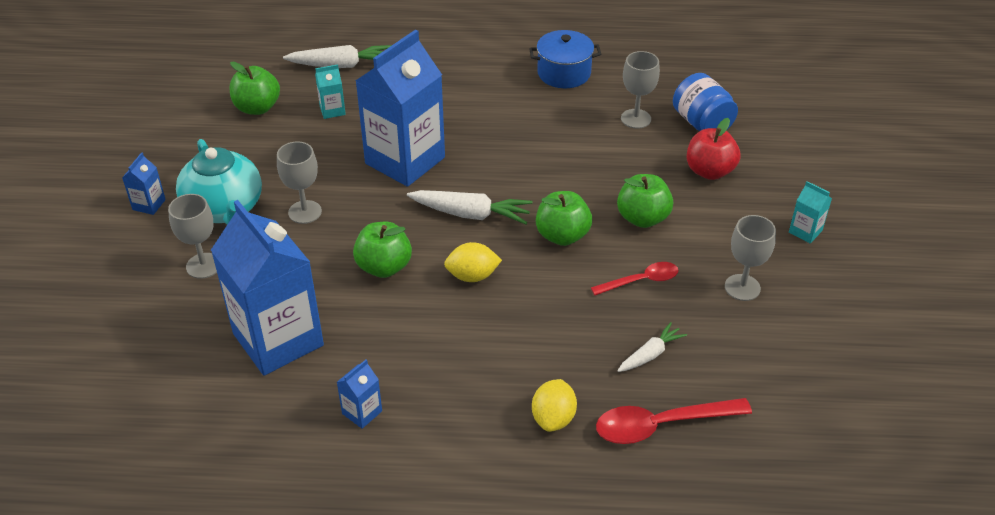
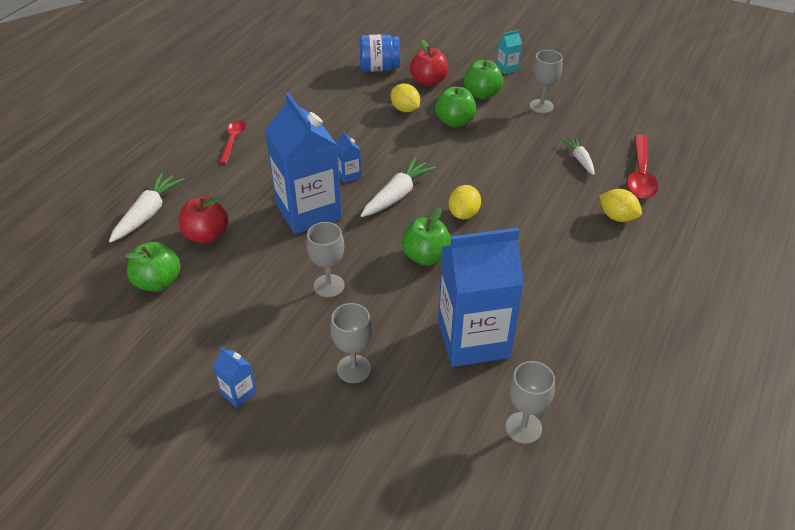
camera: 65 degrees left, 0 degrees up
turquoise teapot [176,139,262,225] -> none
turquoise carton [315,64,346,119] -> red apple [179,196,228,243]
blue carton [337,360,382,429] -> blue carton moved to [336,131,362,183]
blue pot [529,30,601,88] -> none
green apple [536,191,592,246] -> green apple moved to [464,60,503,99]
red spoon [591,262,679,295] -> red spoon moved to [219,120,246,164]
grey goblet [621,51,660,129] -> grey goblet moved to [506,361,555,444]
none -> yellow lemon [391,84,420,112]

